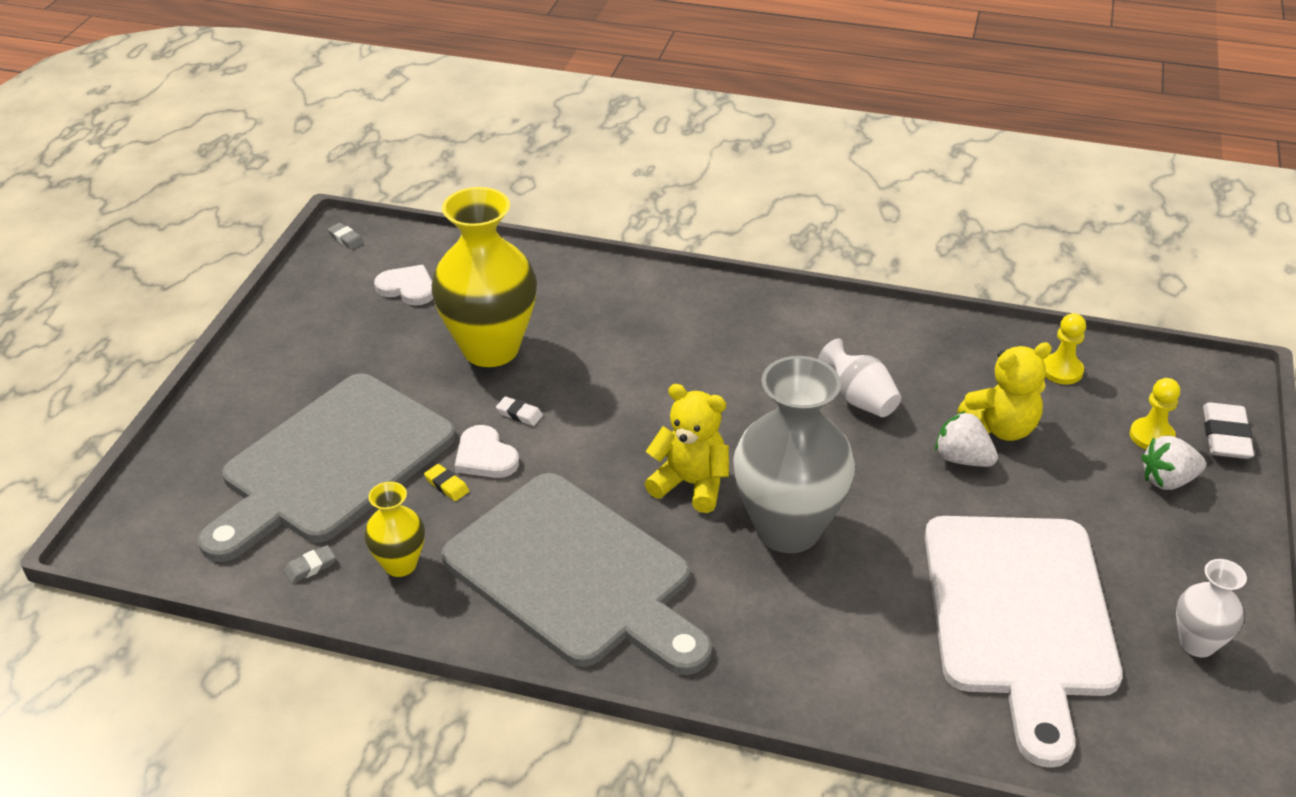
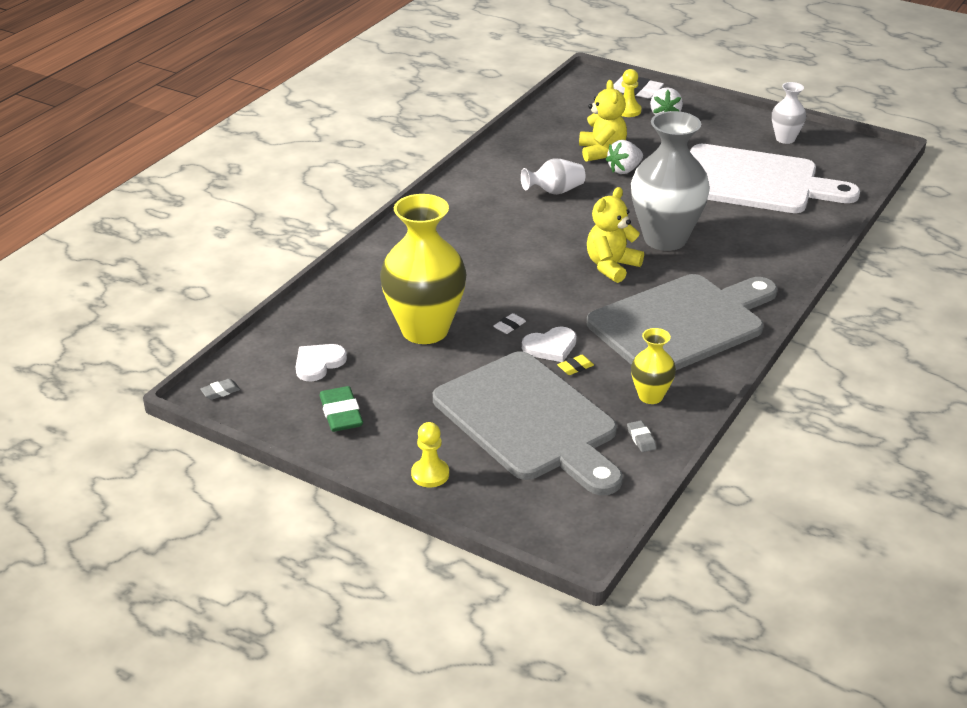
camera: 75 degrees left, 5 degrees down
yellow pawn [1043,313,1086,384] -> yellow pawn moved to [411,422,449,487]
none -> green eraser [319,386,363,432]

